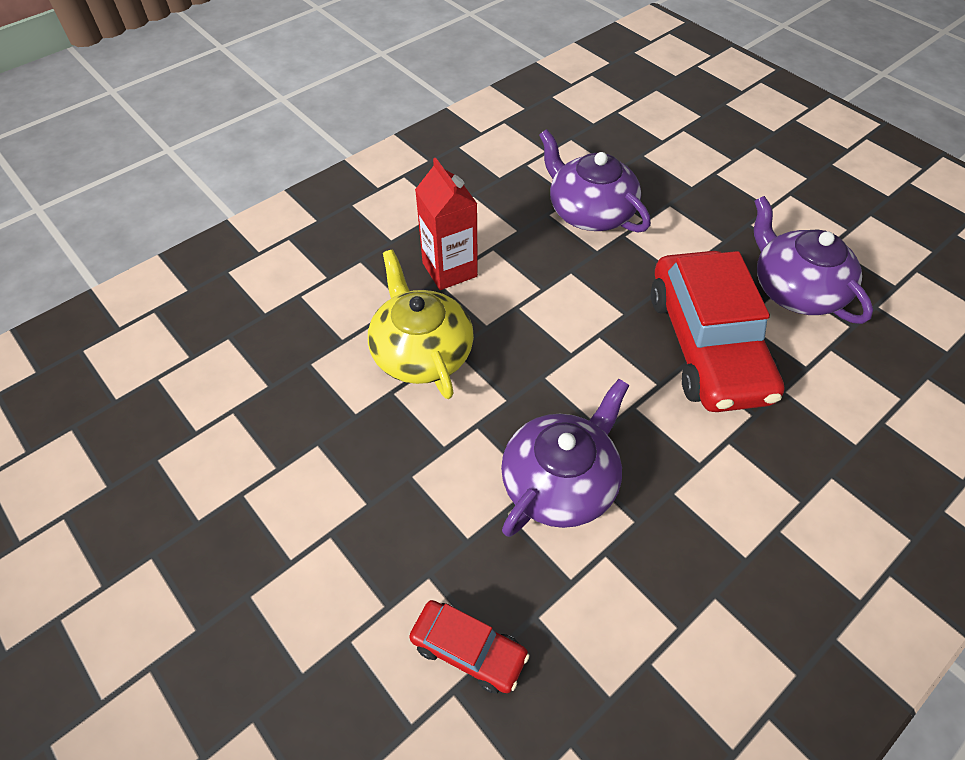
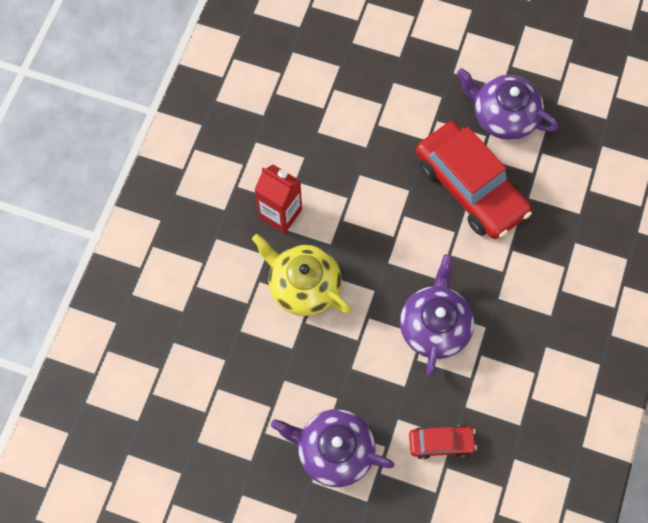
camera: 30 degrees left, 15 degrees up
purple teapot [539,129,651,232] -> purple teapot moved to [271,409,394,487]

